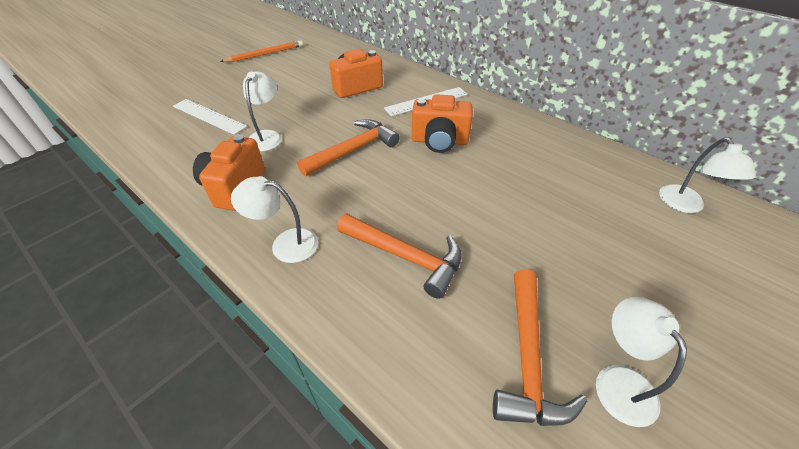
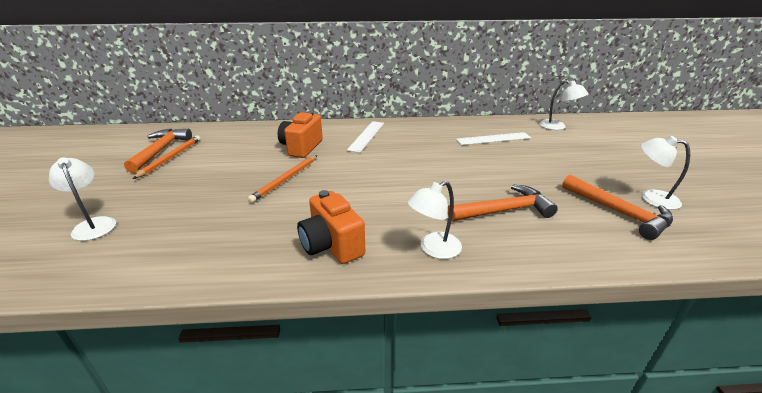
camera: 45 degrees left, 15 degrees down
white ruler [173,99,248,135] -> white ruler moved to [456,132,531,145]
white lamp [243,71,282,152] -> white lamp moved to [49,157,116,241]
orange hammer [297,119,400,176] -> orange hammer moved to [124,129,192,173]
orange camera [411,94,473,153] -> none
none -> orange pencil [248,155,318,203]

